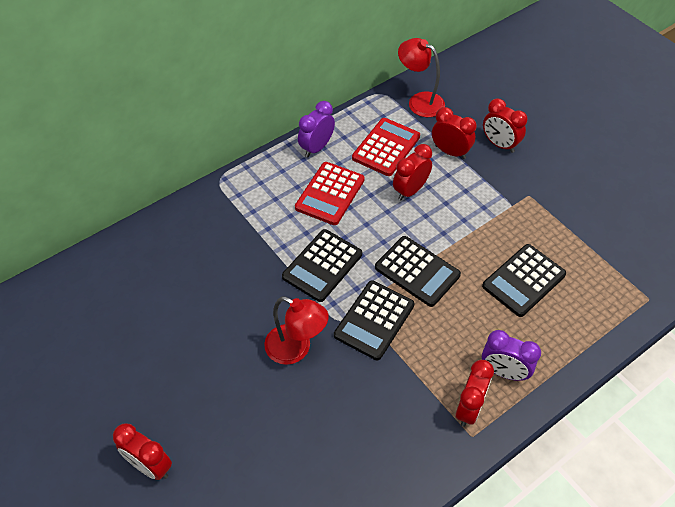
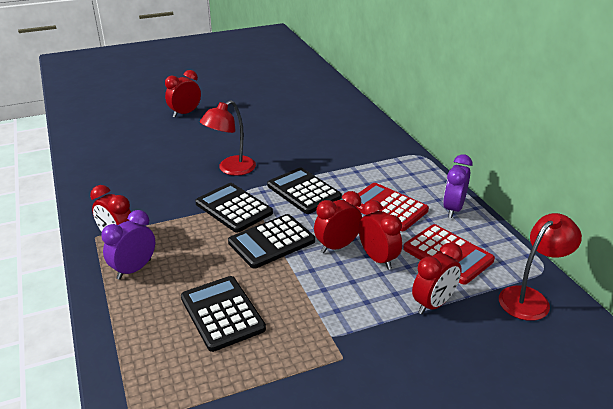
camera: 105 degrees right, 20 degrees down
purple clock [298,101,335,157] -> purple clock turned 120 degrees counterclockwise [443,154,472,218]
red clock [483,99,528,153] -> red clock moved to [314,191,362,253]

